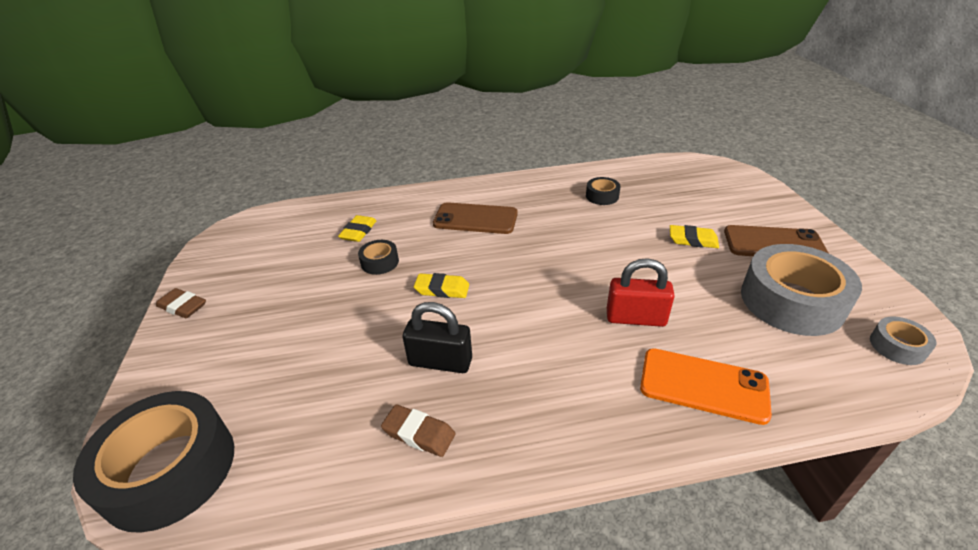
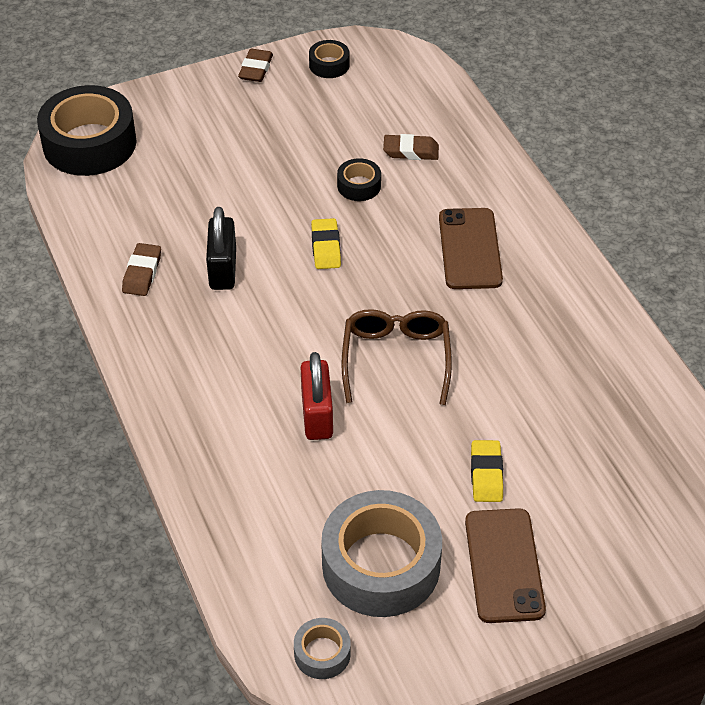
camera: 75 degrees right, 10 degrees up
yellow eraser [338,215,377,242] -> brown eraser [383,134,439,160]
black tape [586,177,620,205] -> black tape moved to [309,40,350,78]
orange phone [640,348,772,425] -> none
none -> brown glasses [341,309,452,405]

